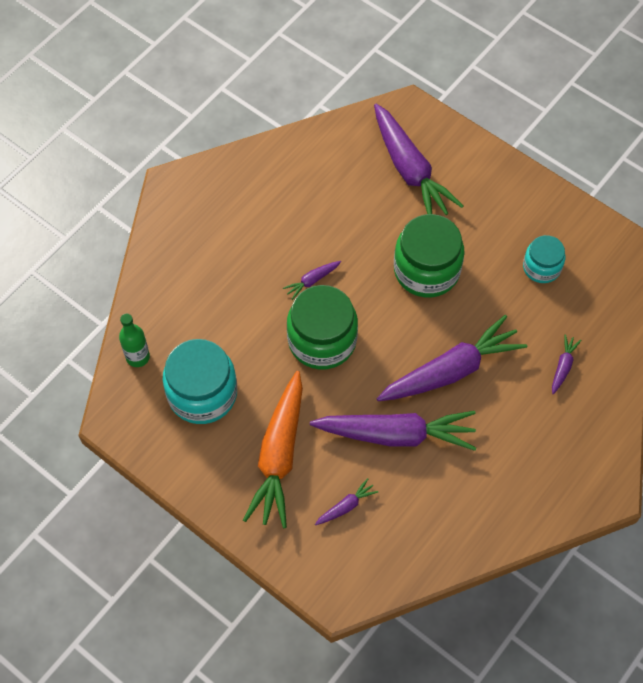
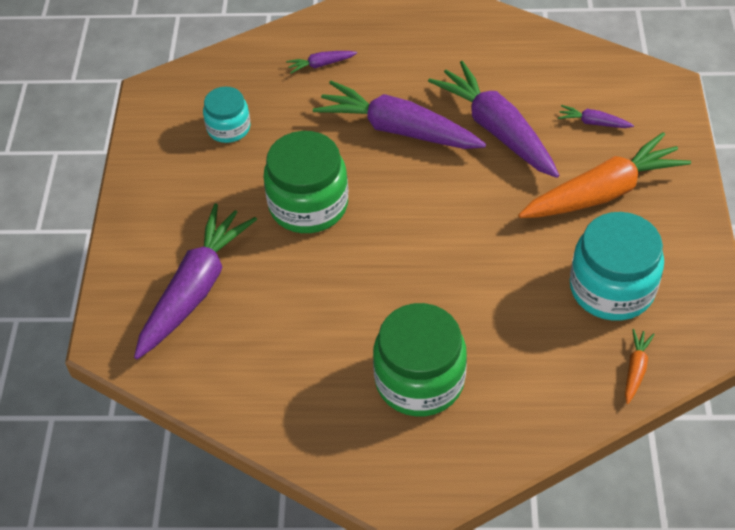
camera: 125 degrees left, 10 degrees down
green bottle [119,314,150,367] -> orange carrot [625,329,655,404]
purple carrot [283,261,341,300] -> none
green jar [287,285,358,369] -> green jar moved to [373,303,467,416]

